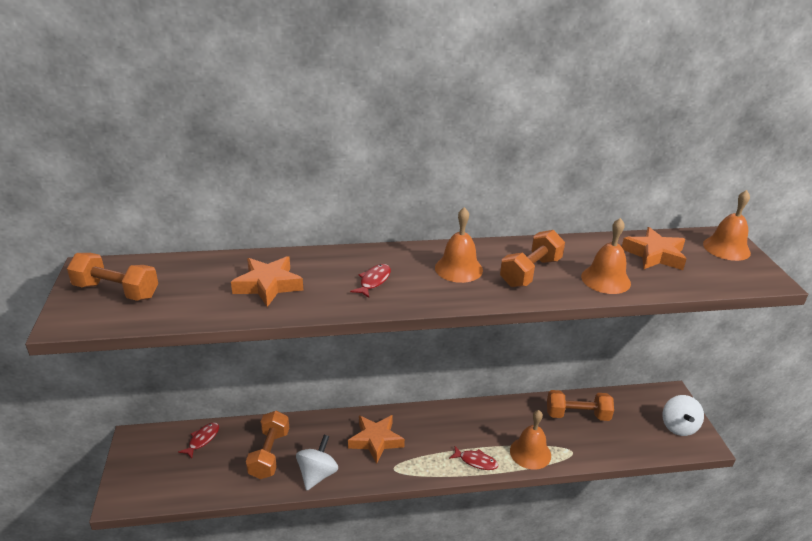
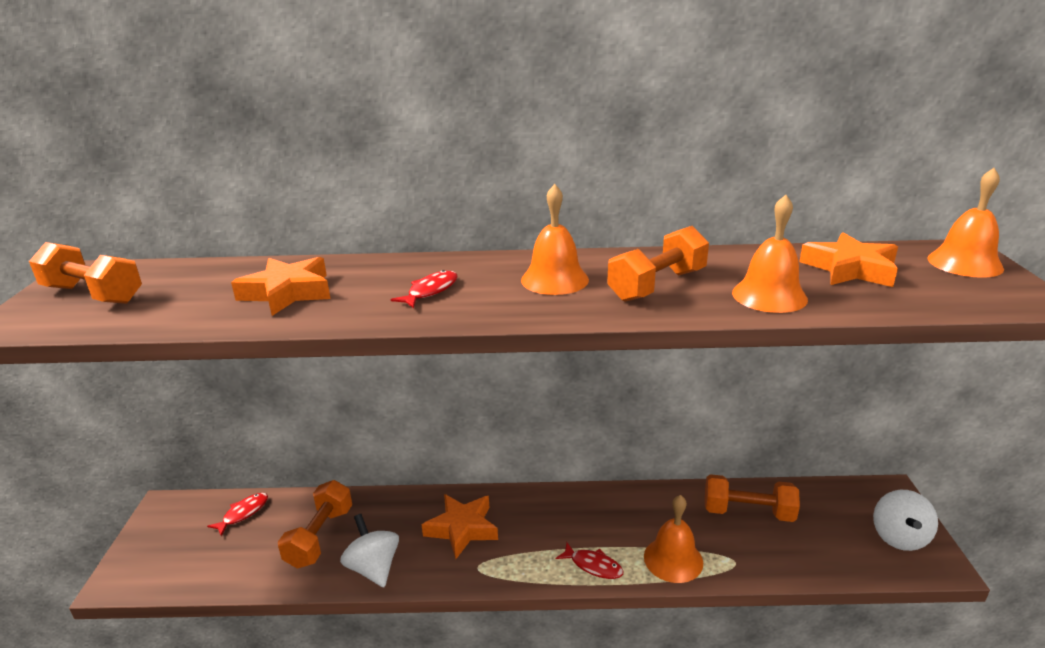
camera: 10 degrees right, 5 degrees down
white spinning top [296,435,338,490] -> white spinning top turned 60 degrees counterclockwise [340,514,399,587]

